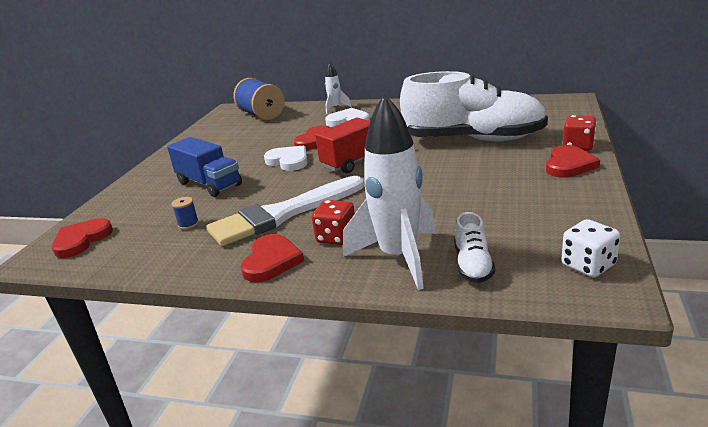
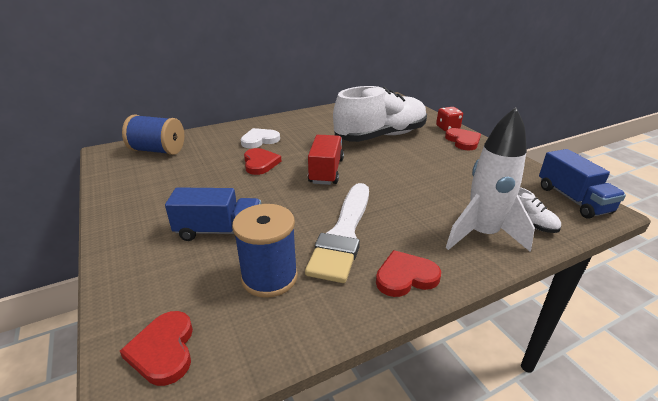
camera: 45 degrees left, 5 degrees up
blue spool [171,197,199,230] -> blue spool [232,204,298,298], size x2.50
red heart [241,234,304,282] -> red heart turned 75 degrees counterclockwise [376,250,441,297]
white heart [264,146,308,171] -> none
red dice [312,200,355,245] -> none
white rocket [325,62,352,114] -> none
white dice [562,219,620,278] -> blue truck [539,149,626,219]

